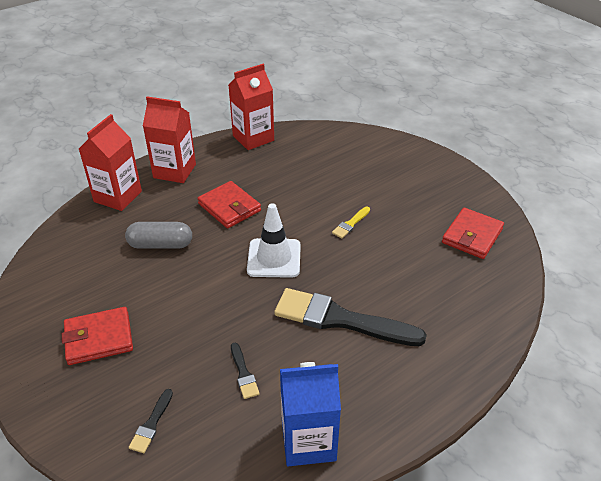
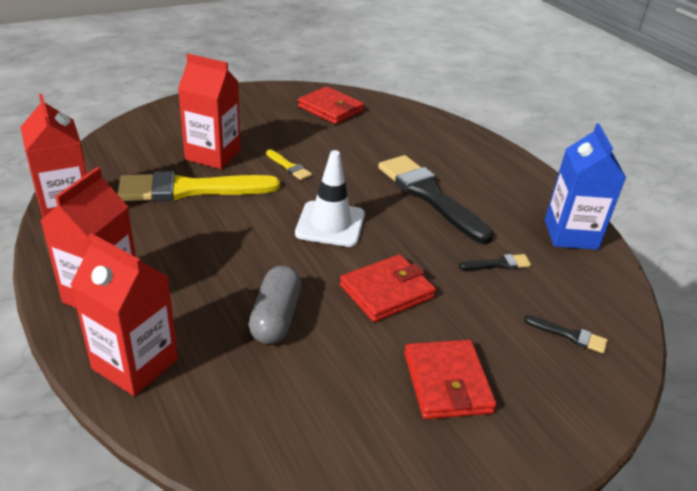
camera: 85 degrees left, 5 degrees down
red wallet [198,181,261,228] -> red wallet moved to [340,254,436,322]
black brush [274,288,427,346] -> black brush turned 120 degrees clockwise [378,155,493,244]
none -> yellow brush [118,171,280,202]
none -> red carton [178,54,240,169]

